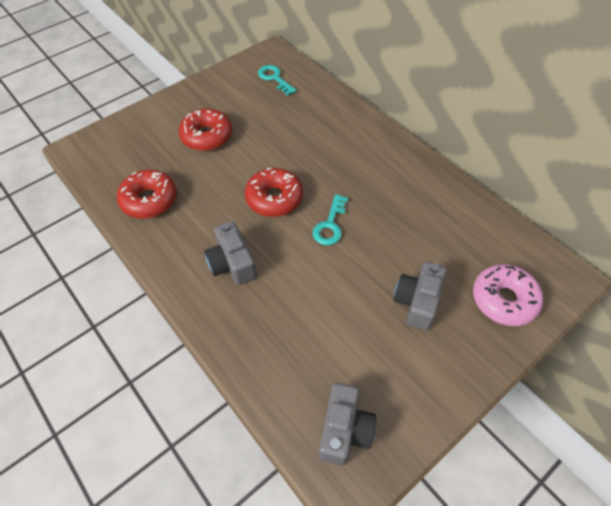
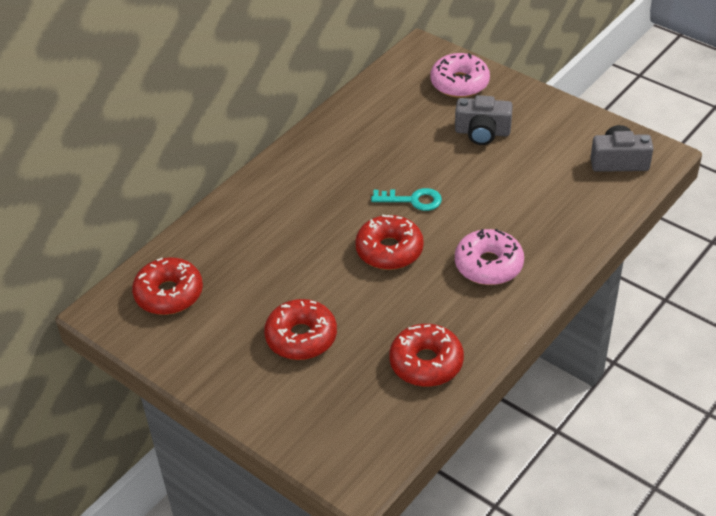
camera: 100 degrees left, 10 degrees down
grey camera [204,221,257,285] -> pink donut [455,229,524,285]
turquoise key [258,65,297,96] -> red donut [132,258,203,315]

